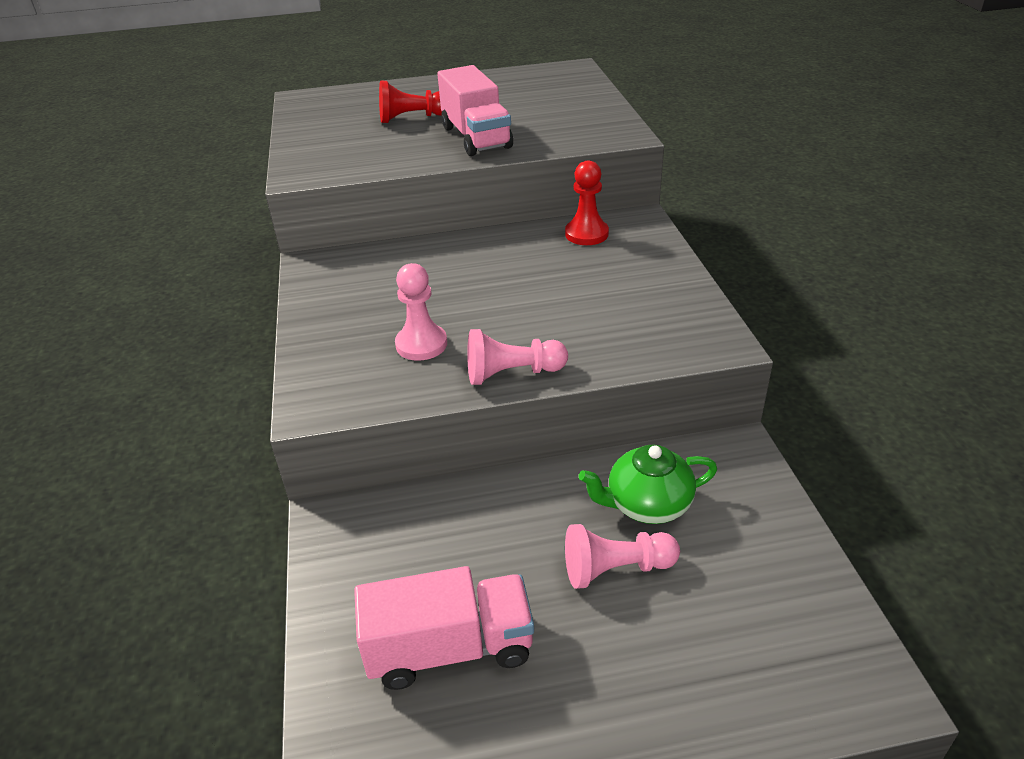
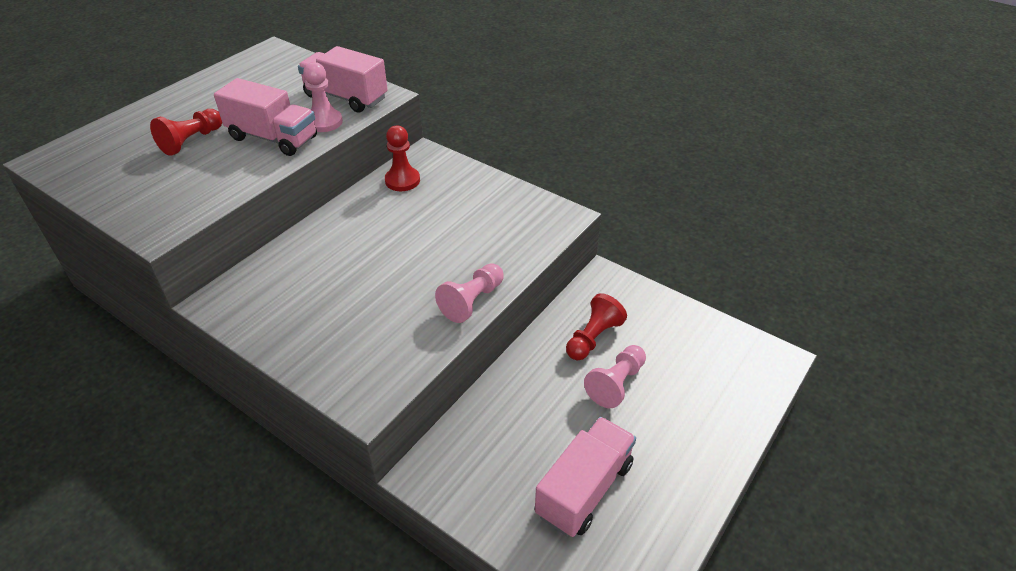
camera: 45 degrees left, 5 degrees up
pink pawn [395,263,447,361] -> pink pawn moved to [303,62,343,132]
green teapot [579,444,717,524] -> red pawn [566,293,627,360]
none -> pink truck [298,46,388,113]

